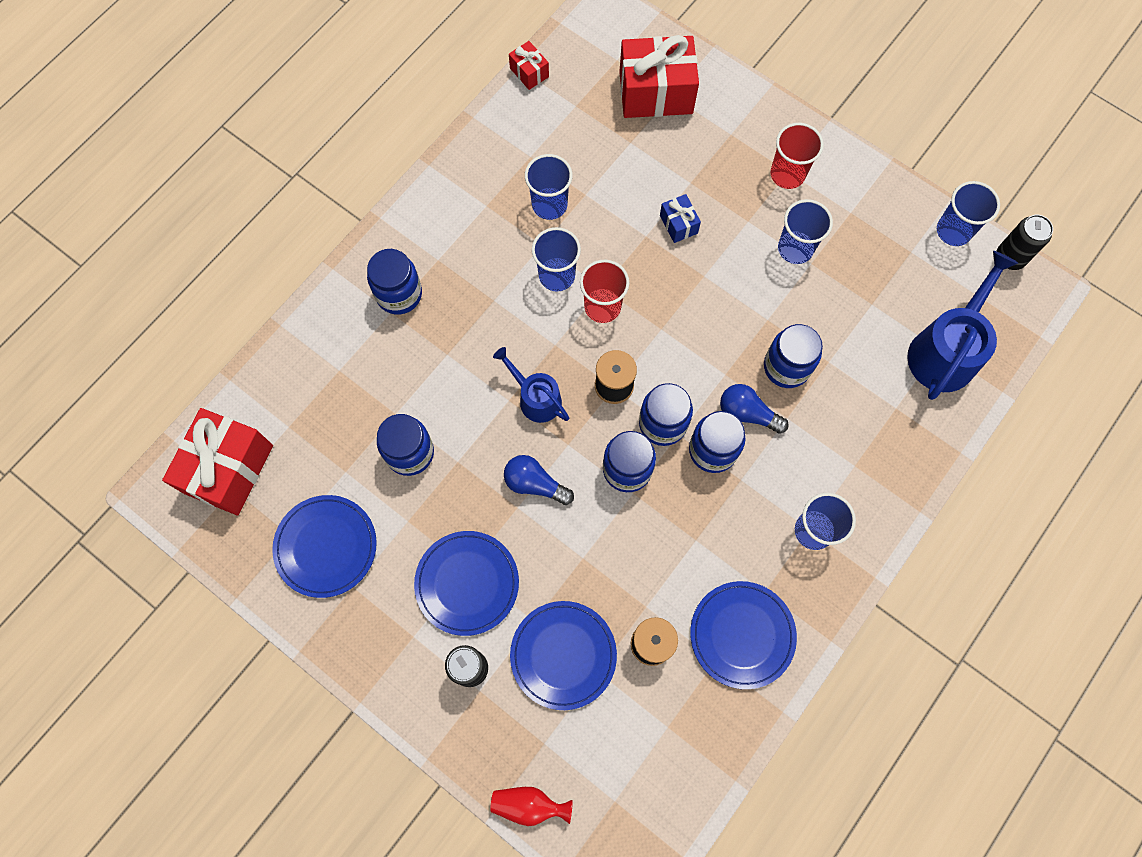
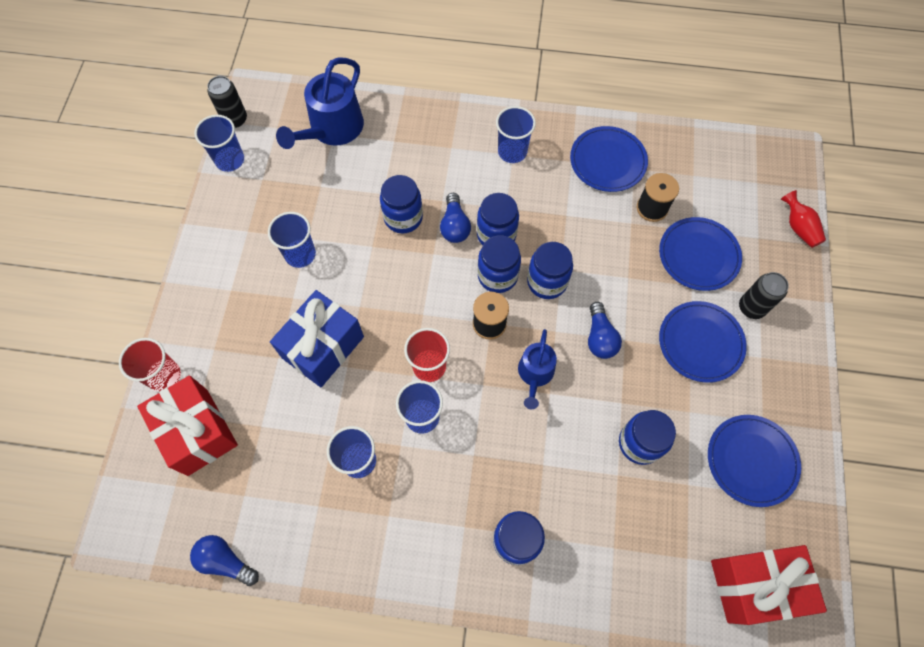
camera: 120 degrees left, 5 degrees down
red gift [509,41,549,90] -> blue light bulb [190,535,259,586]
blue gift [660,194,701,243] -> blue gift [270,290,364,387], size x2.13
red cup [770,123,824,189] -> red cup moved to [119,338,181,392]
blue watering can [907,251,1018,400] -> blue watering can turned 60 degrees counterclockwise [276,57,364,149]

